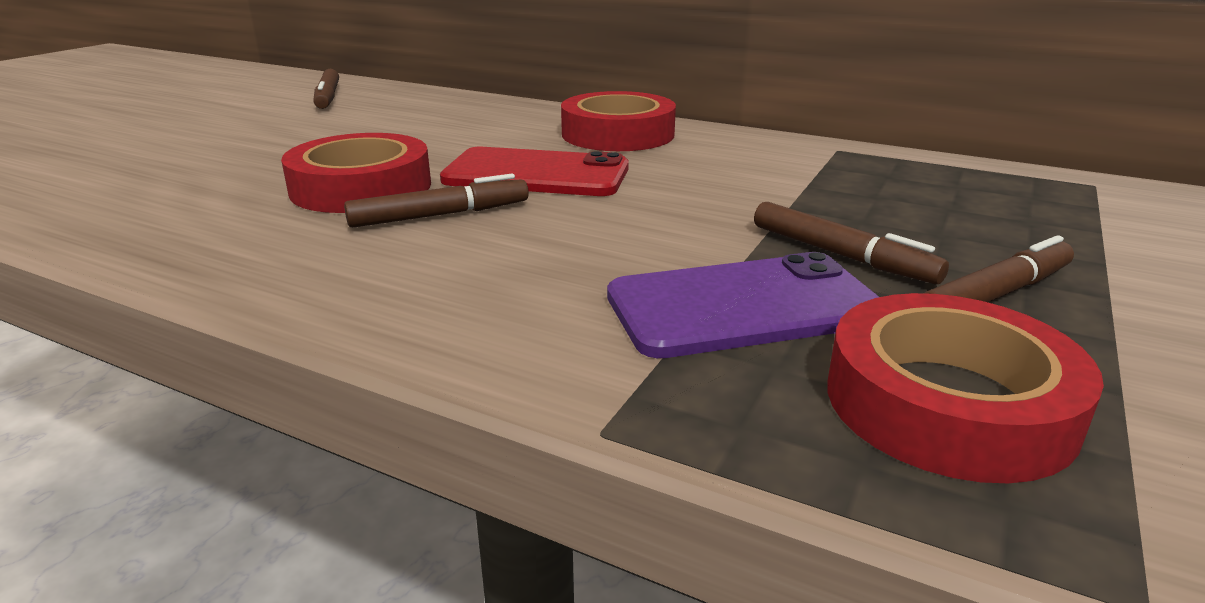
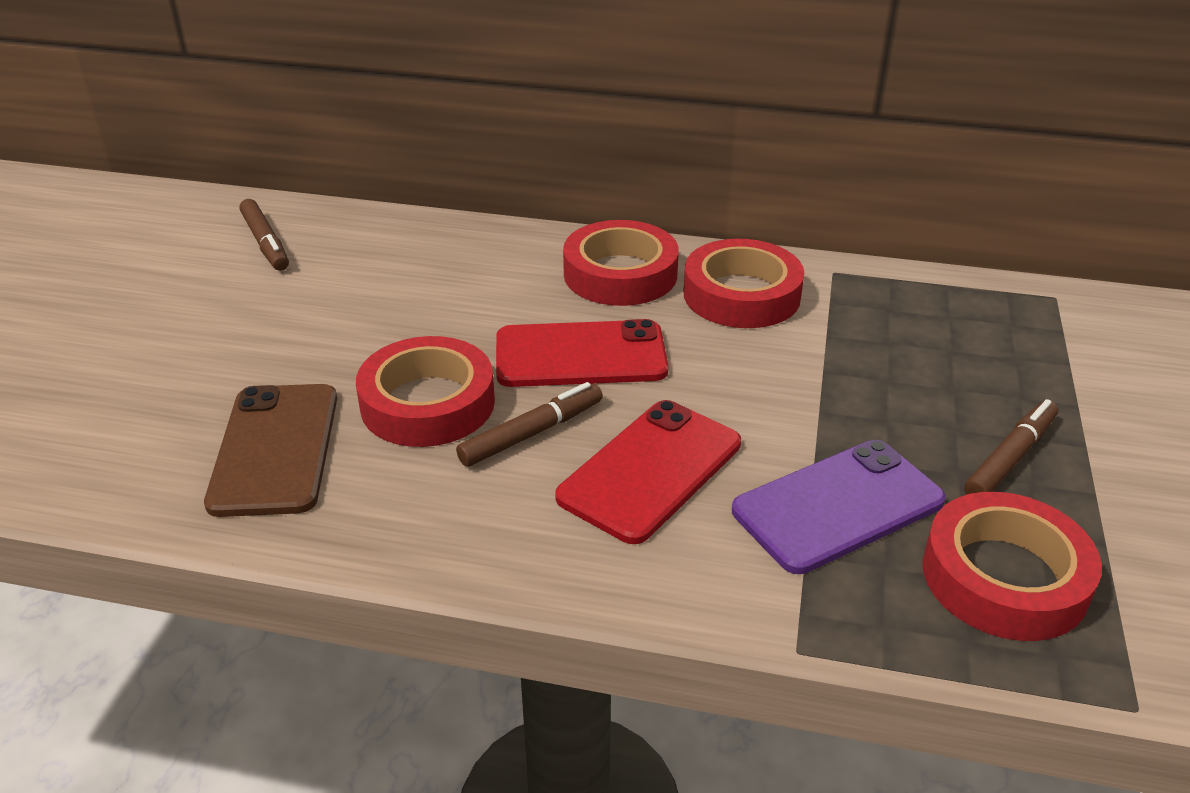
camera: 15 degrees left, 10 degrees up
brown marker [754,202,949,284] -> none
none -> brown phone [204,384,337,517]
none -> red phone [555,400,741,544]
none -> red tape [684,239,804,328]

